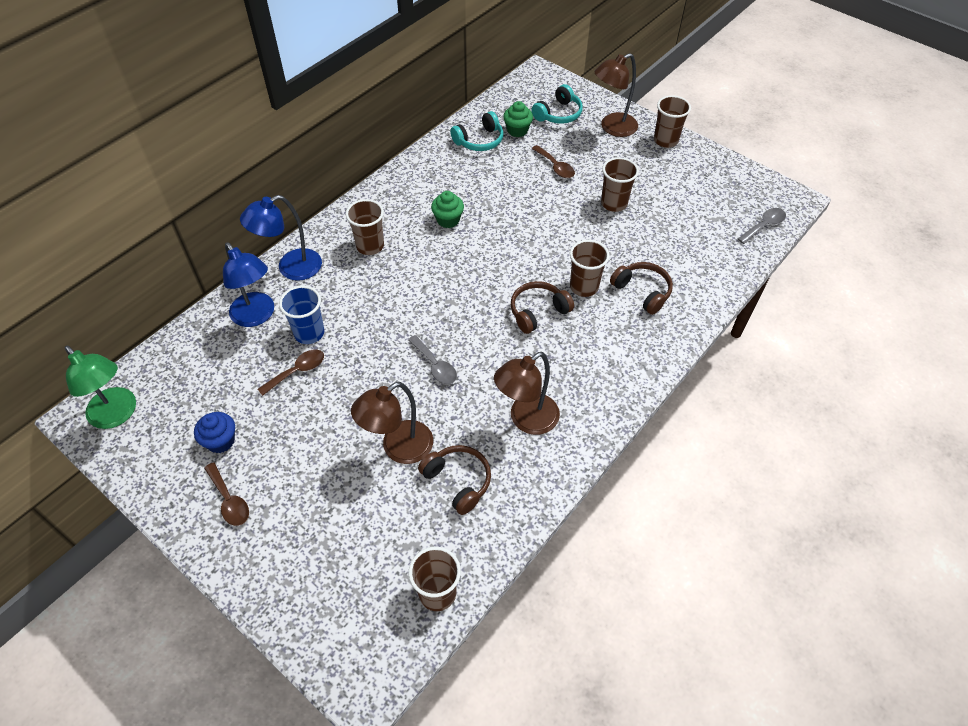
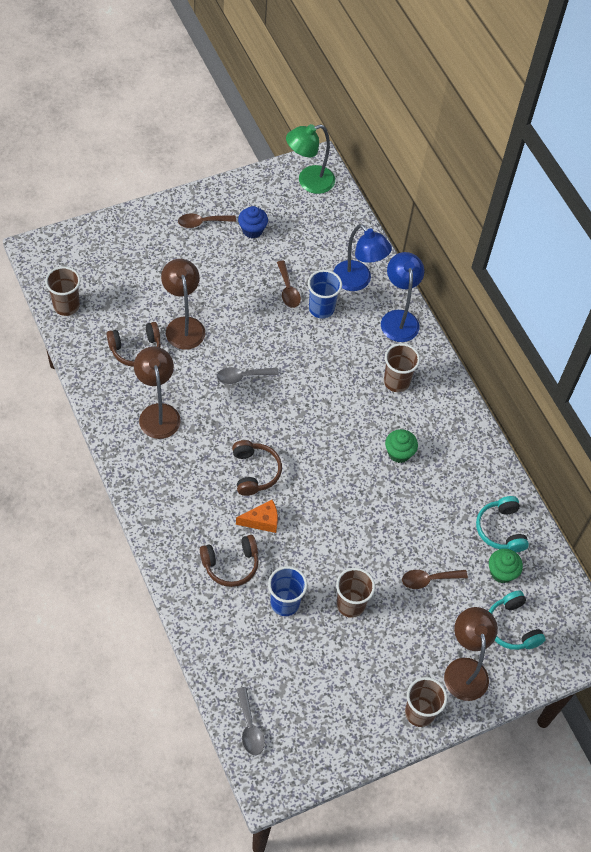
camera: 110 degrees right, 5 degrees up
blue lamp [223,242,274,327] -> blue lamp turned 120 degrees counterclockwise [333,224,392,291]
brown cup [570,240,609,297] -> orange cheese [236,500,278,533]
none -> blue cup [268,566,307,616]

